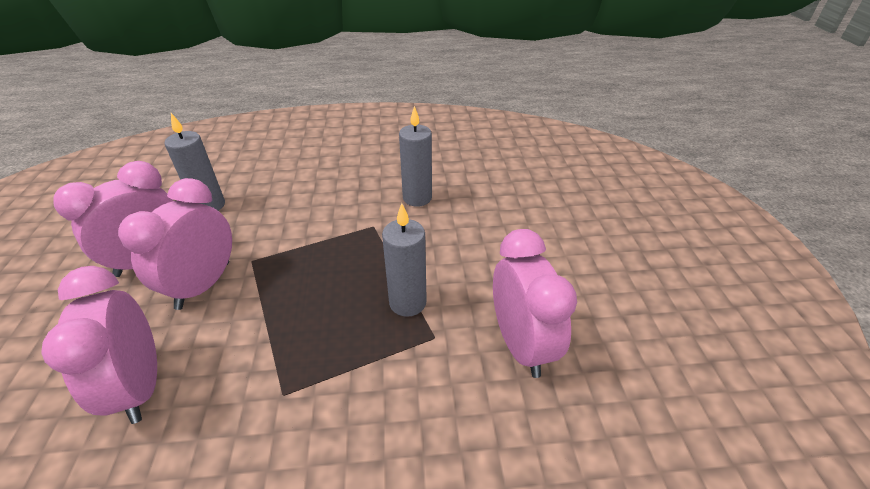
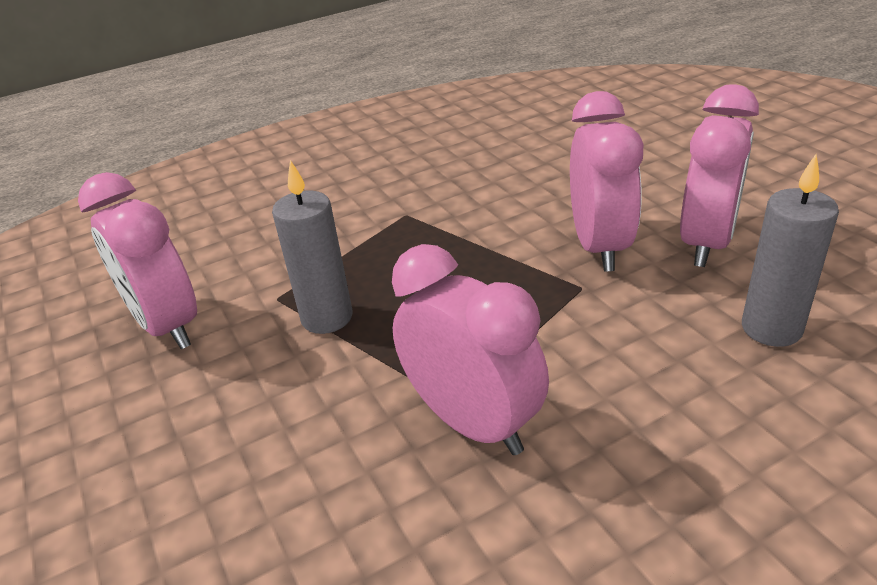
camera: 160 degrees right, 5 degrees down
pink clock [41,266,157,424] -> pink clock moved to [392,244,549,455]
grey candle [399,106,432,207] -> none

